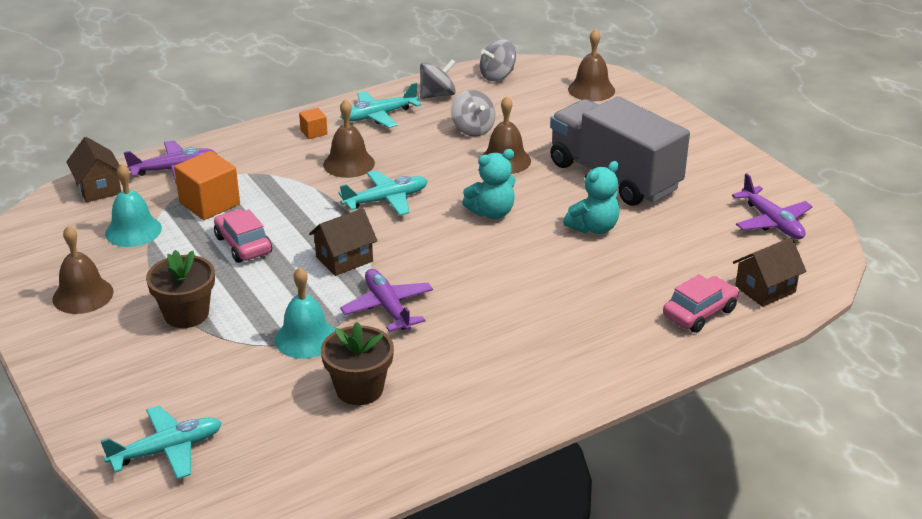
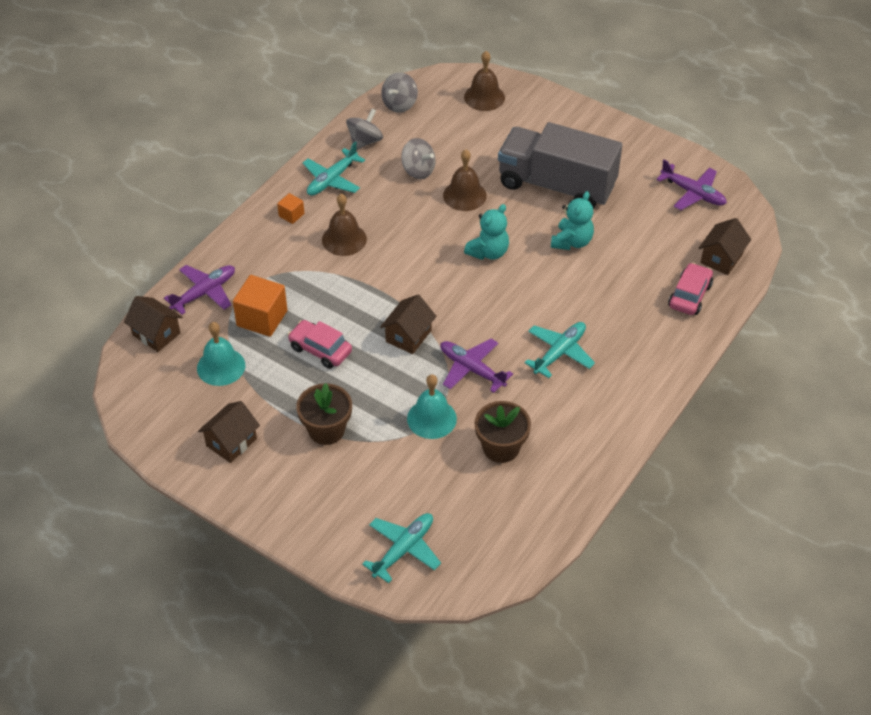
camera: 25 degrees left, 15 degrees up
brown bell [52,225,114,314] -> brown house [198,401,260,463]
turquoise plane [338,170,428,216] -> turquoise plane moved to [524,322,595,378]

